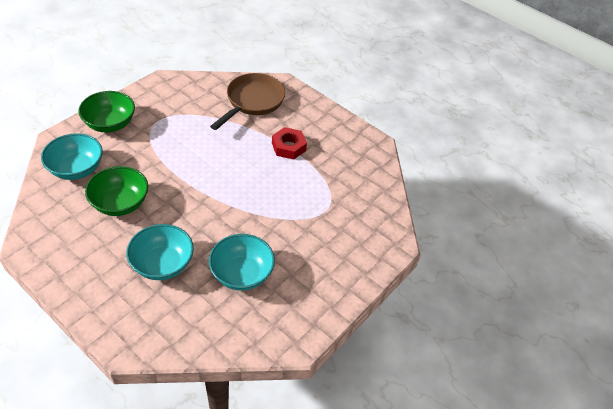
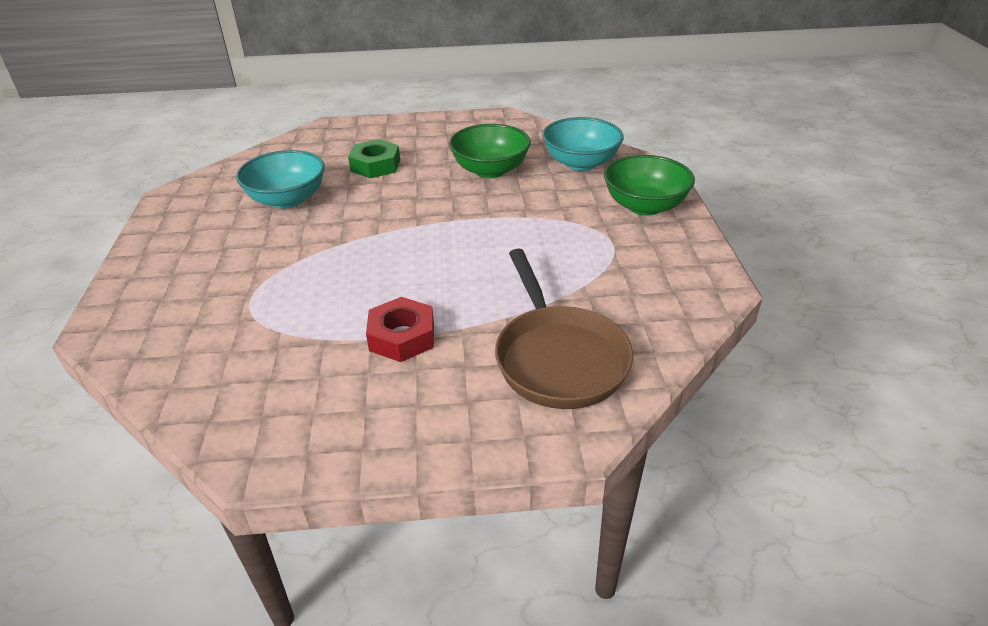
camera: 140 degrees right, 10 degrees down
turquoise bowl [126,224,194,280] -> green nut [348,139,400,178]

